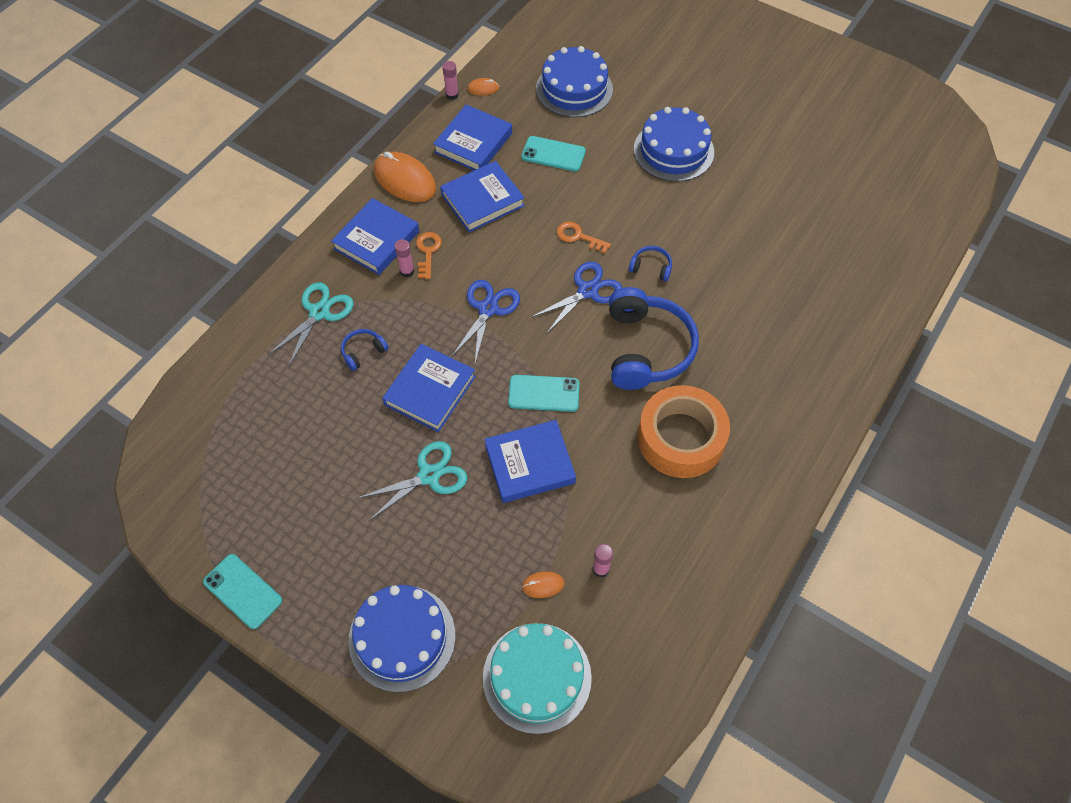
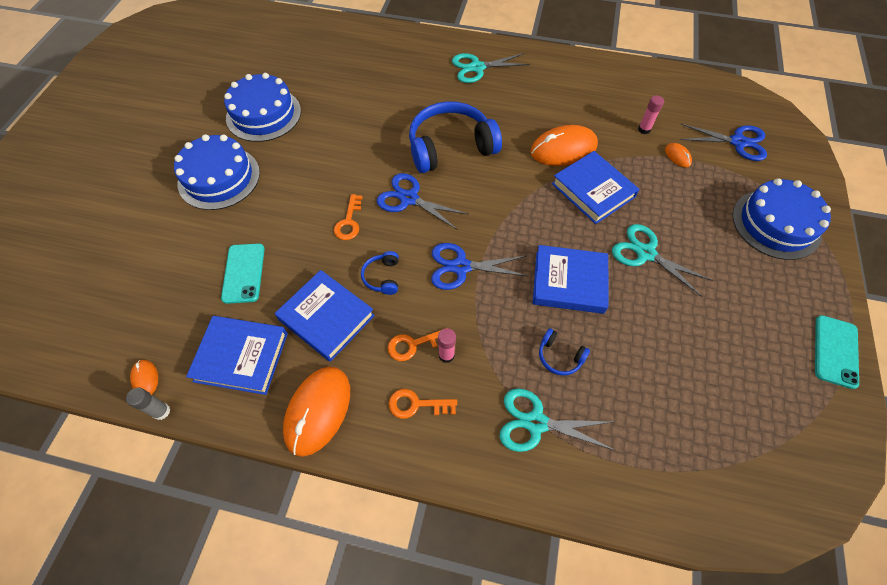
camera: 110 degrees left, 0 degrees up
blue book [331,198,419,275] -> orange key [388,389,457,419]
pink glue stick [442,61,458,100] -> grey glue stick [126,388,170,420]
turquoise cake [483,623,592,734] -> blue scissors [680,124,767,161]
turquoise phone [508,375,580,412] -> none
blue cake [536,46,613,117] -> blue cake moved to [224,73,301,142]
blue headphones [629,246,672,281] -> blue headphones moved to [361,251,399,295]
orange tape [638,385,730,478] -> none
none -> turquoise scissors [452,53,530,83]
none -> orange mouse [530,125,598,166]

